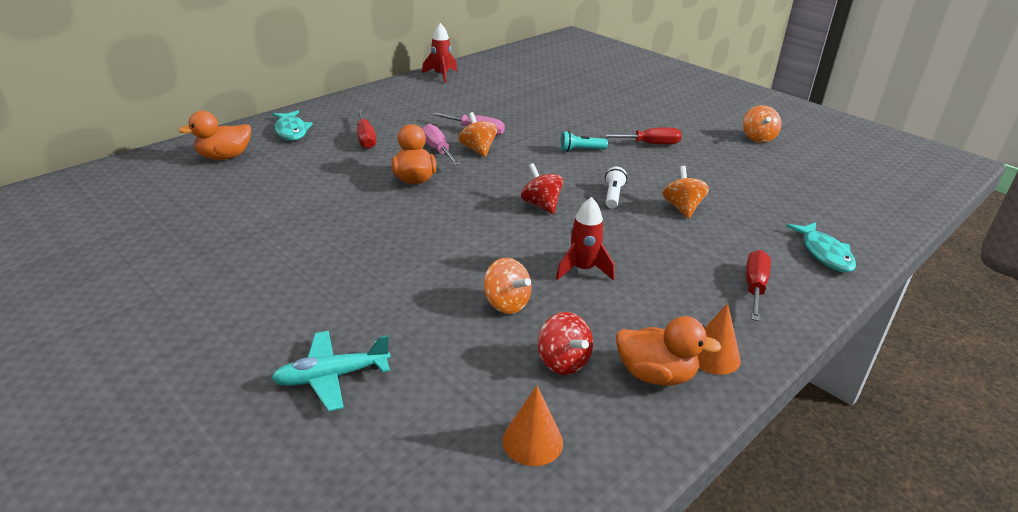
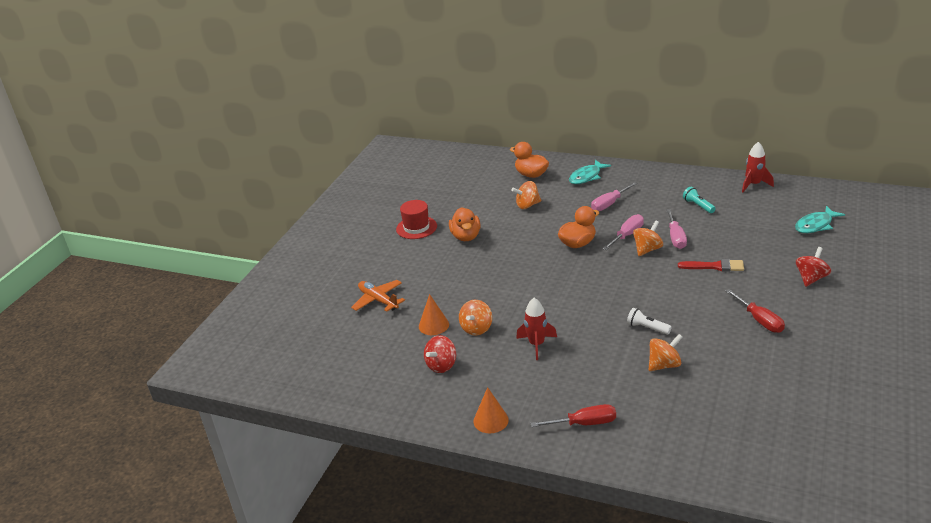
camera: 70 degrees right, 0 degrees up
turquoise plane [271,331,391,412] -> orange plane [351,280,405,312]
red screwdriver [357,109,376,149] -> pink screwdriver [591,182,637,211]
orange cone [502,386,563,466] -> orange cone moved to [419,294,449,335]
red spinning top [521,163,563,214] -> red spinning top moved to [796,247,831,287]
turquoise flashlight [560,131,608,152] -> turquoise flashlight moved to [683,187,716,213]
white flashlight [605,167,627,208] -> white flashlight turned 135 degrees counterclockwise [627,308,672,335]
orange duck [616,316,722,386] -> orange duck moved to [449,207,481,241]
orange spinning top [743,105,782,143] -> orange spinning top moved to [511,181,541,209]
turquoise fish [786,222,856,273] -> turquoise fish moved to [795,206,845,233]
none -> red hat [396,200,437,239]
none -> red brush [678,259,744,271]

